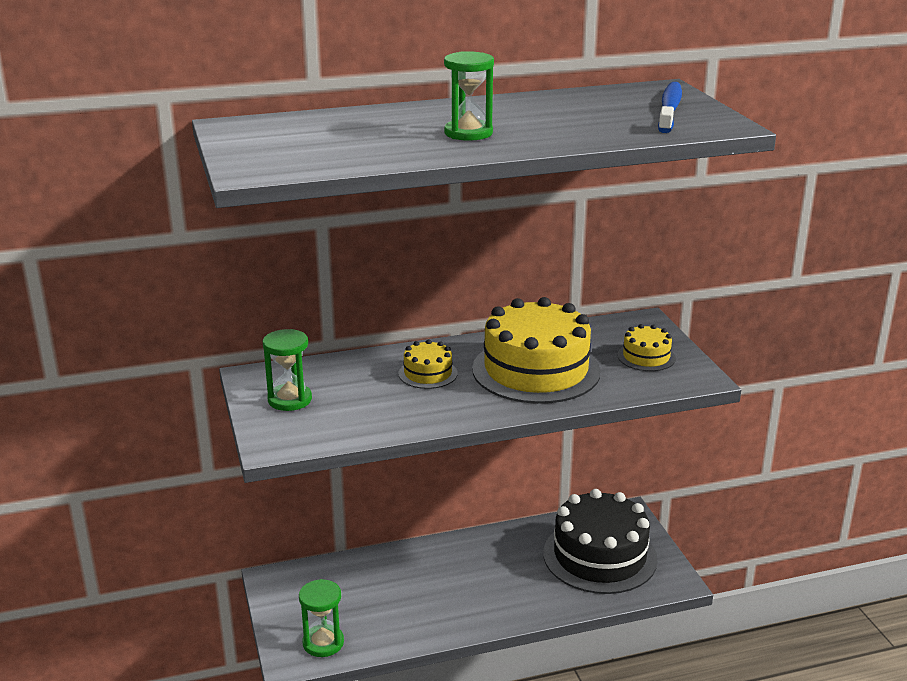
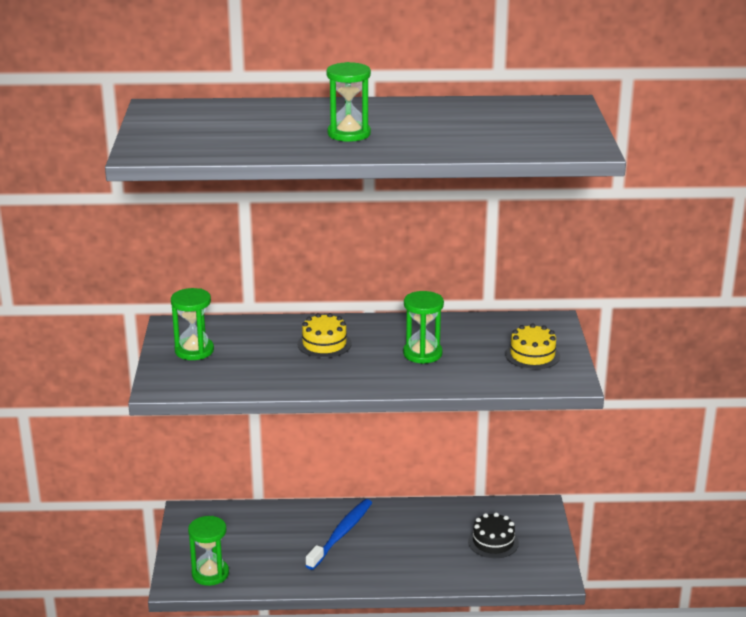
camera: 15 degrees right, 0 degrees up
yellow cake [472,297,601,404] -> green hourglass [403,291,444,364]
black cake [543,489,658,594] -> black cake [468,513,519,558], size x0.46
blue toothbrush [658,82,682,133] -> blue toothbrush moved to [305,499,372,570]

